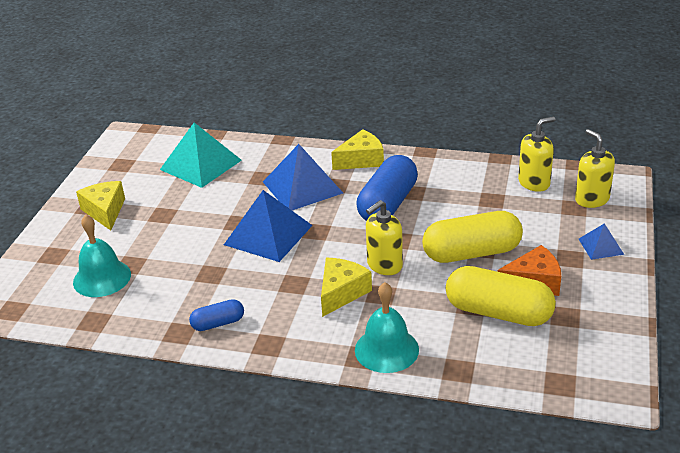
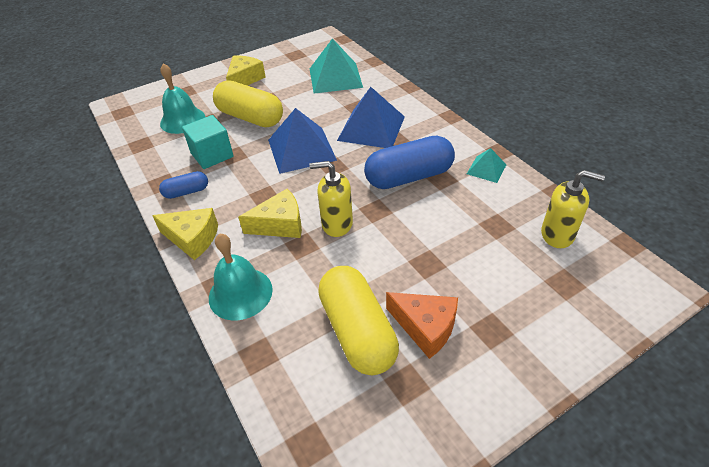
camera: 45 degrees right, 10 degrees up
blue capsule [189,299,244,331] -> blue capsule turned 45 degrees counterclockwise [159,171,208,199]
yellow cheese [331,129,384,170] -> yellow cheese moved to [152,208,218,260]
yellow capsule [422,211,523,263] -> yellow capsule moved to [213,80,283,127]
yellow soap dispenser [575,129,615,208] -> none
blue pyramid [579,223,624,260] -> none
none -> turquoise cube [182,115,234,169]
none -> turquoise pyramid [467,148,507,183]

